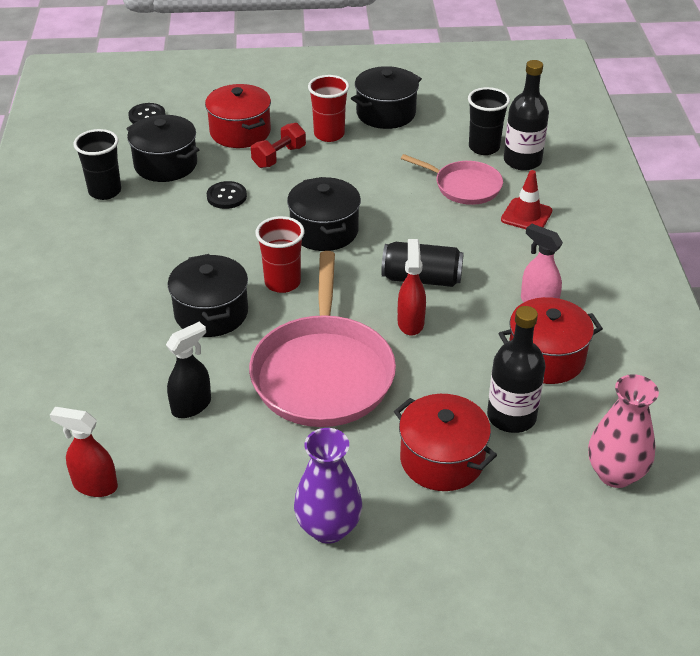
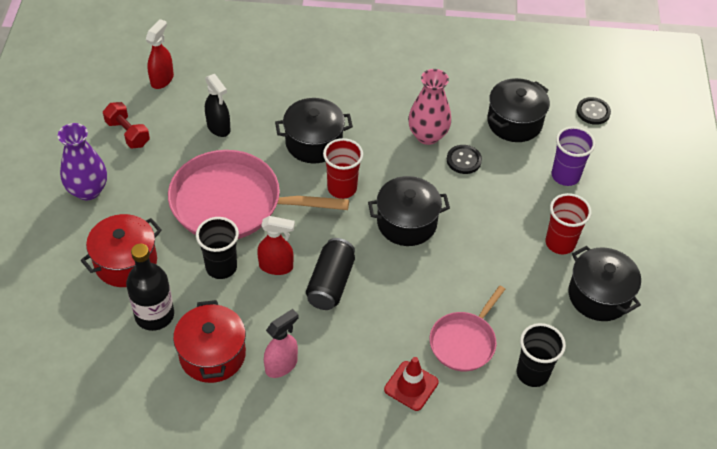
camera: 95 degrees right, 10 degrees up
black cup [74,129,121,200] -> black cup moved to [196,217,239,279]
red pot [205,84,271,148] -> purple cup [552,126,596,186]
red dumbbell [251,123,306,168] -> red dumbbell moved to [103,102,150,148]
black bottle [504,60,549,171] -> none
pink vase [588,374,659,488] -> pink vase moved to [408,69,451,145]

